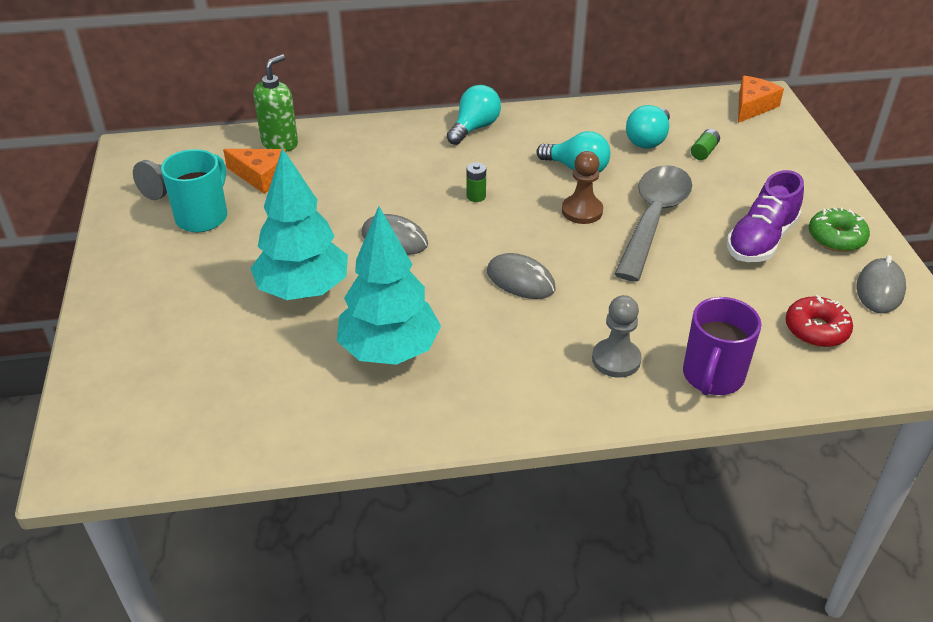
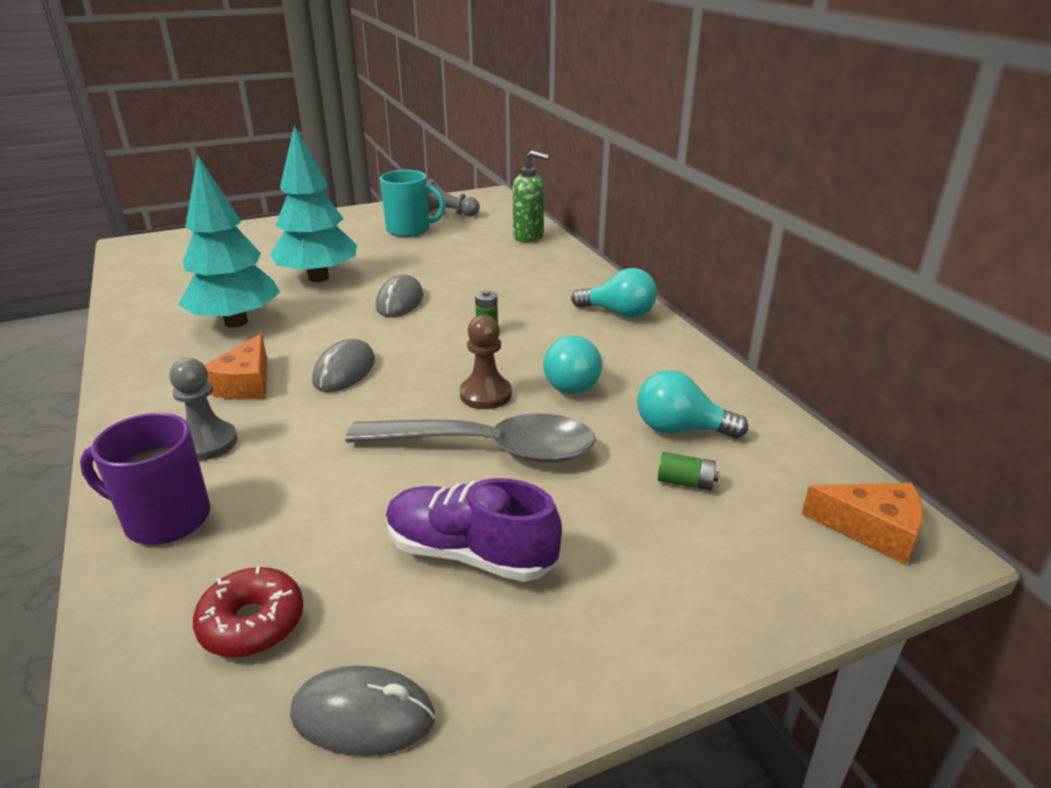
camera: 75 degrees right, 10 degrees down
orange cheese [223,149,286,194] -> orange cheese moved to [204,334,267,400]
green donut [809,207,870,252] -> none

